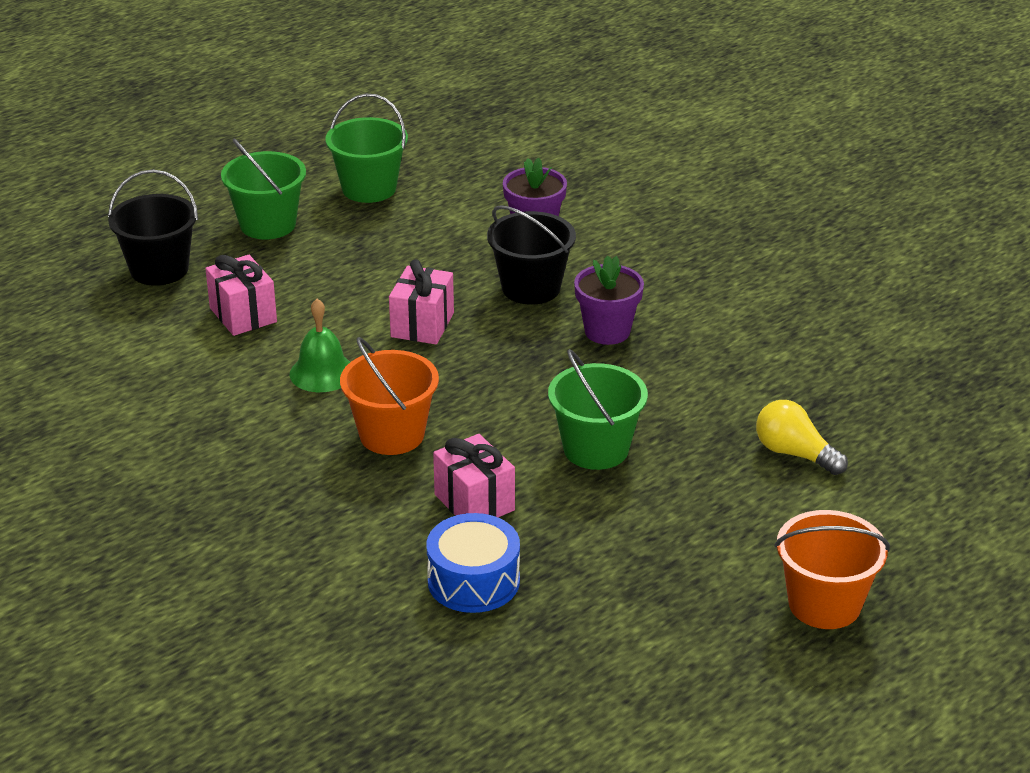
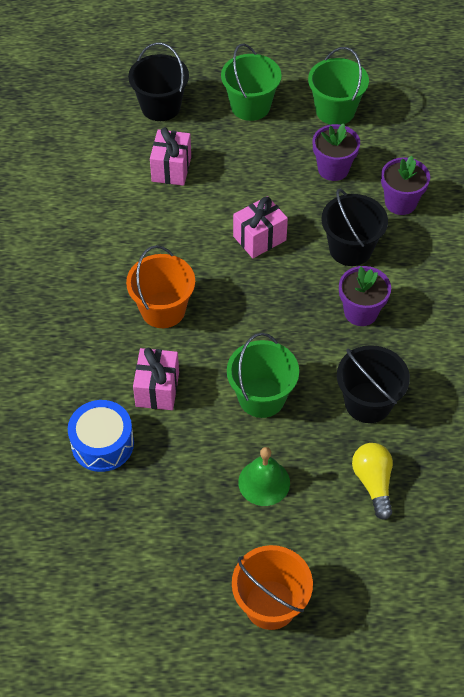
camera: 40 degrees right, 20 degrees up
green bell [290,299,350,392] -> green bell moved to [238,447,290,506]
none -> purple flower pot [313,123,360,181]
none -> black bucket [337,345,410,423]

